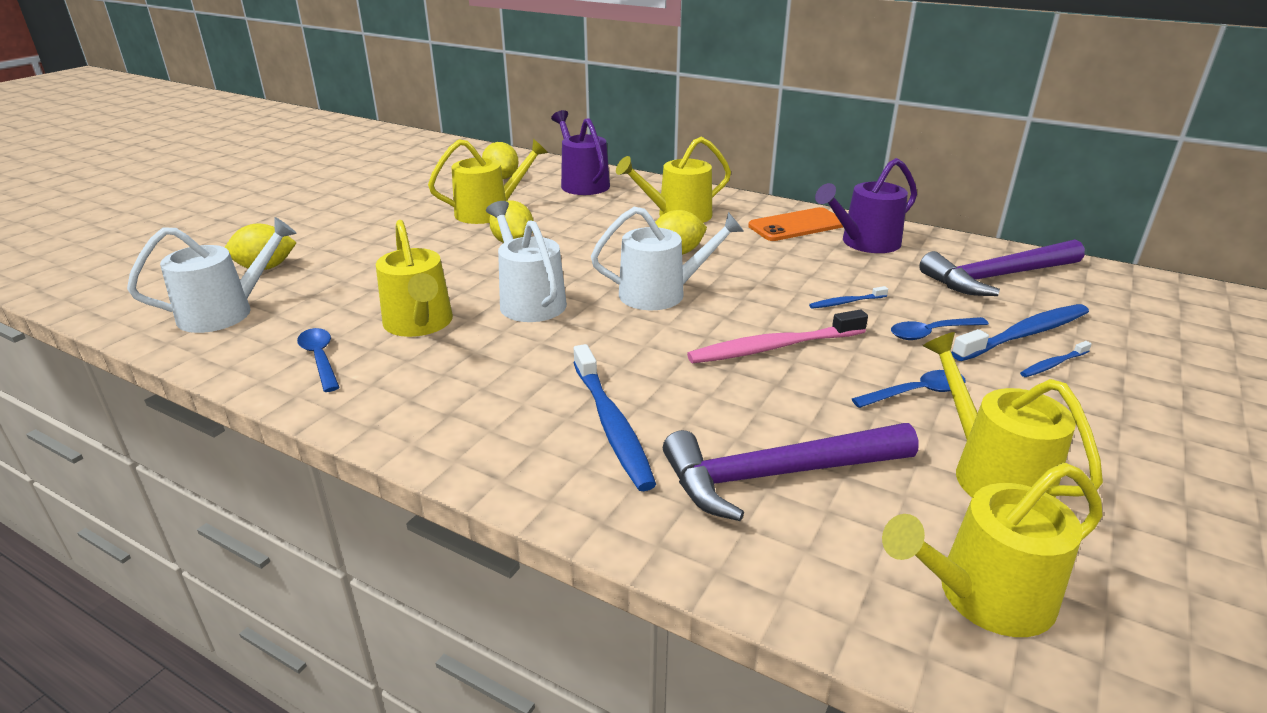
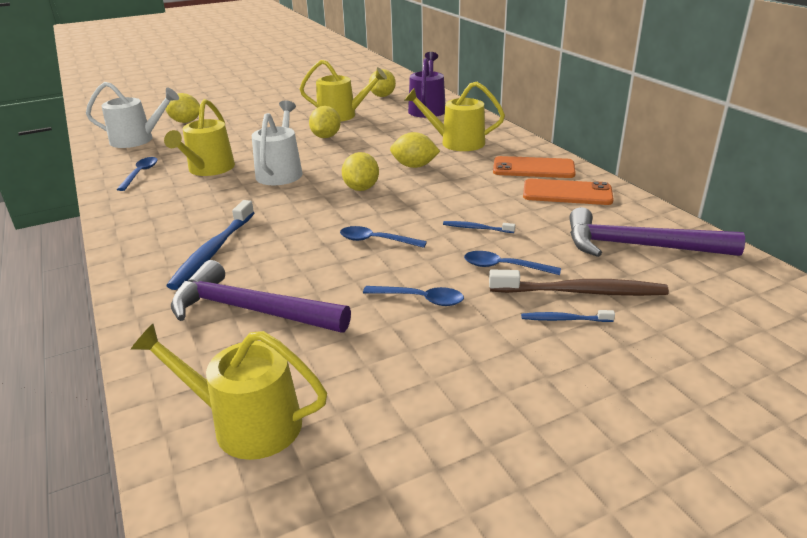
camera: 35 degrees right, 0 degrees up
white watering can [591,207,744,310] -> yellow lemon [342,152,379,191]
pink toothbrush [687,310,868,363] -> blue spoon [340,226,427,248]
purple watering can [815,158,917,253] -> orange phone [523,179,614,205]
yellow watering can [923,332,1103,498] -> none
blue toothbrush [951,304,1089,361] -> brown toothbrush [489,270,669,296]

